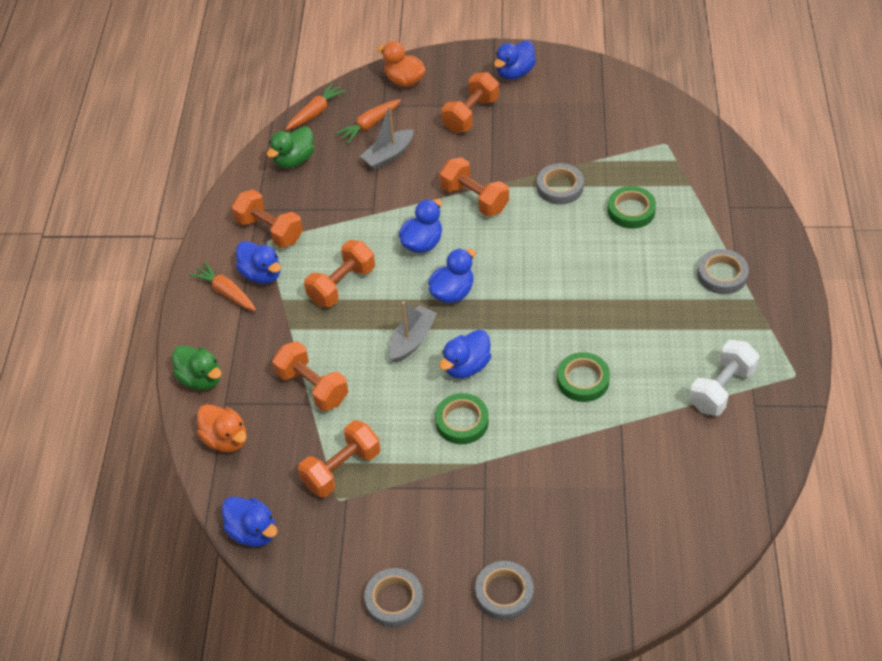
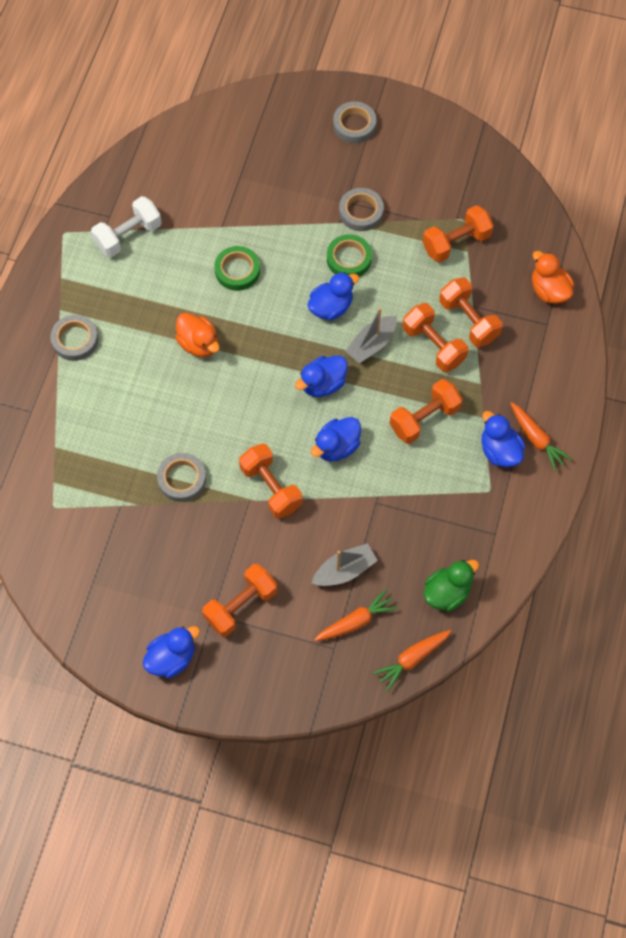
camera: 170 degrees left, 15 degrees up
green duck [172,345,221,390] -> none
blue duck [222,497,277,547] -> none
orange dumbbell [232,189,303,248] -> orange dumbbell moved to [403,303,468,372]
grey tape [364,568,423,628] -> grey tape moved to [339,188,384,231]
orange duck [377,41,426,87] -> orange duck moved to [175,313,220,357]
green tape [608,186,656,229] -> none

